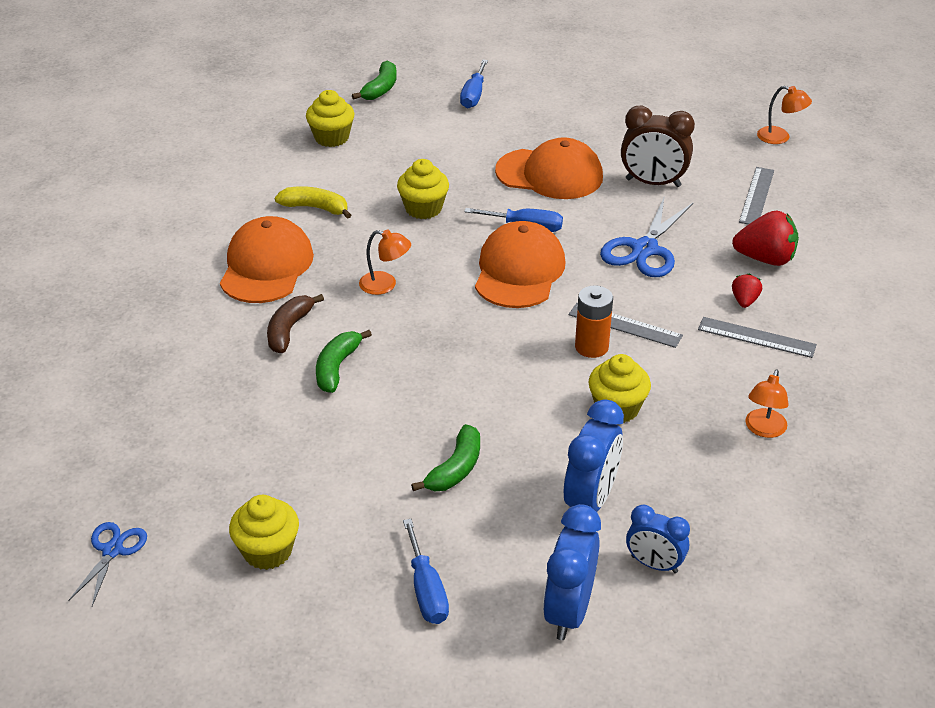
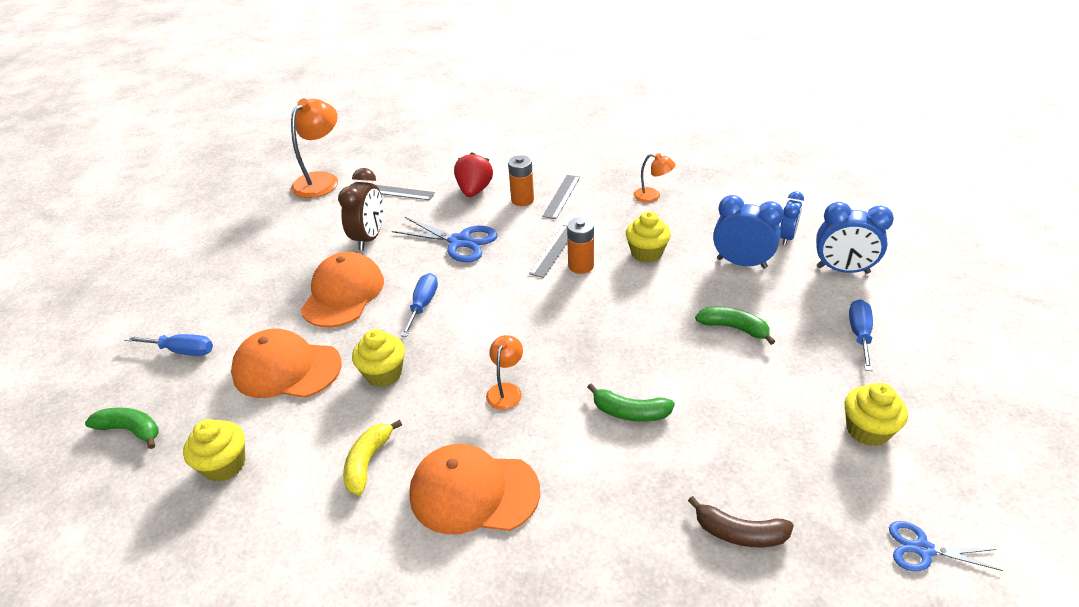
camera: 90 degrees left, 0 degrees up
brown banana [267,294,324,353] -> brown banana moved to [688,496,794,547]
blue screwdriver [403,519,449,624] -> blue screwdriver turned 60 degrees counterclockwise [849,299,873,371]
orange cap [475,221,565,308] -> orange cap moved to [231,329,342,398]
red strawberry [732,274,762,308] -> orange battery [508,155,534,206]
orange lamp [757,86,812,144] -> orange lamp [291,98,338,198], size x1.85

